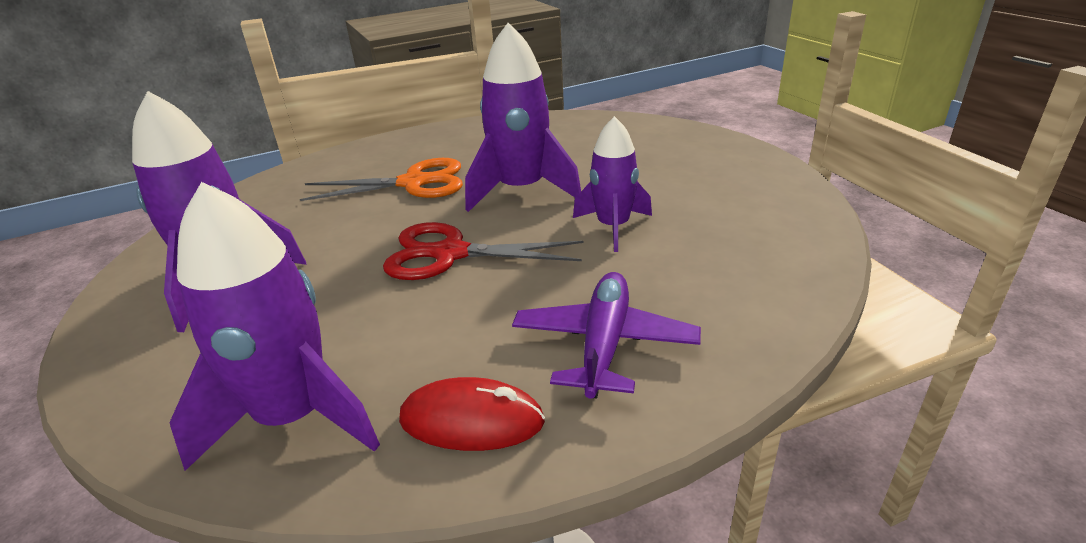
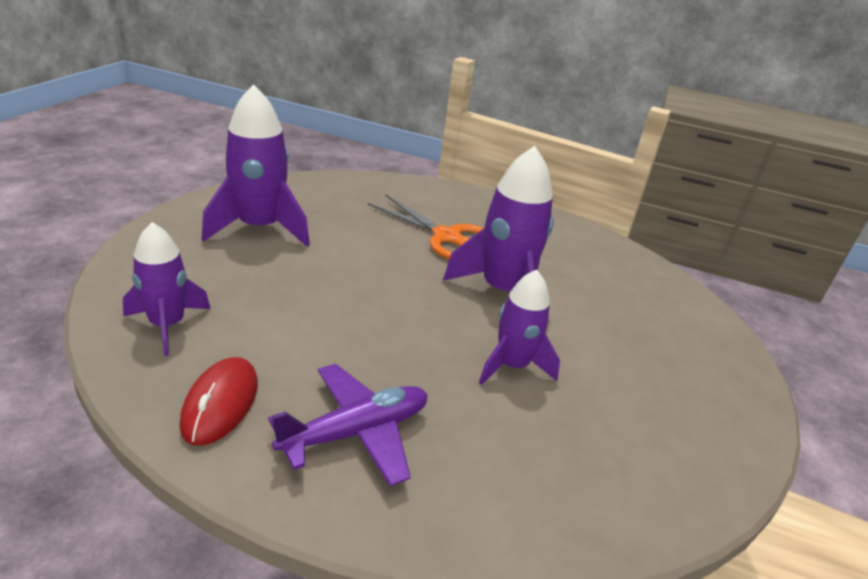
camera: 40 degrees right, 0 degrees up
purple rocket [169,182,380,471] -> purple rocket [123,222,211,356], size x0.64
red scissors [383,222,584,280] -> none
red mouse [399,377,545,451] -> red mouse turned 45 degrees clockwise [179,357,258,445]

